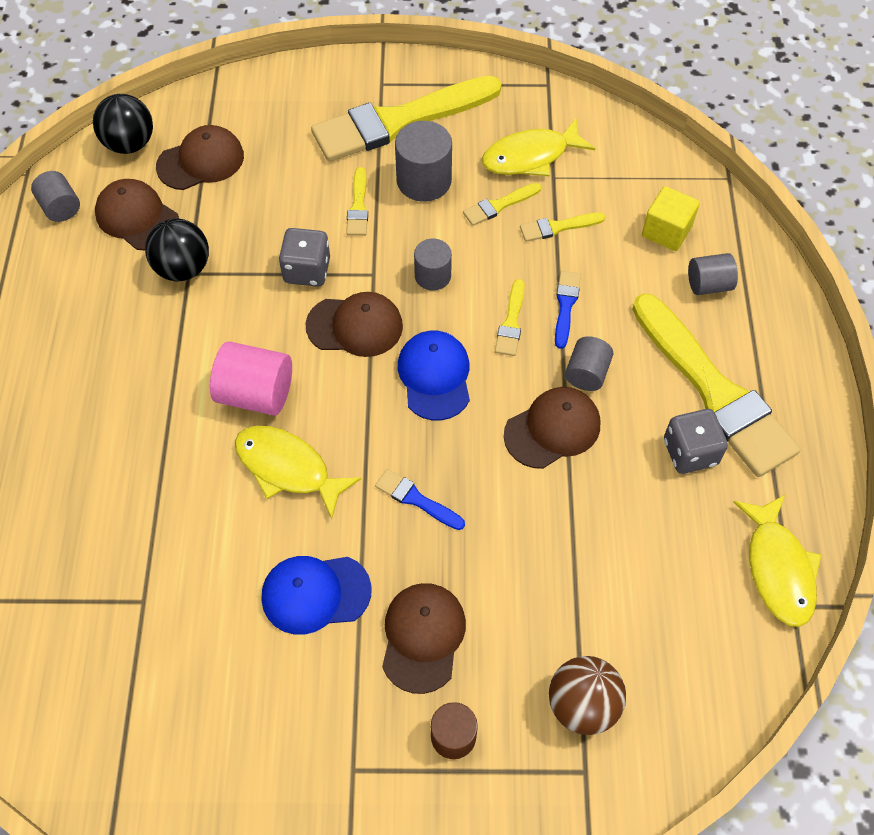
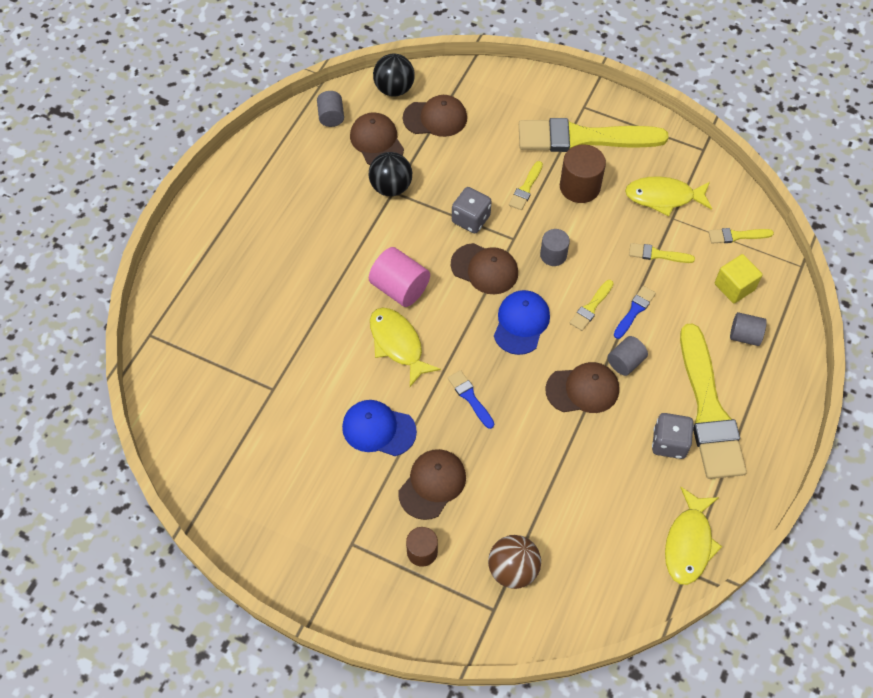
camera: 25 degrees right, 0 degrees up
grey cylinder [395,121,452,202] -> brown cylinder [560,144,606,203]
yellow brush [463,183,541,226] -> yellow brush moved to [709,228,774,244]

